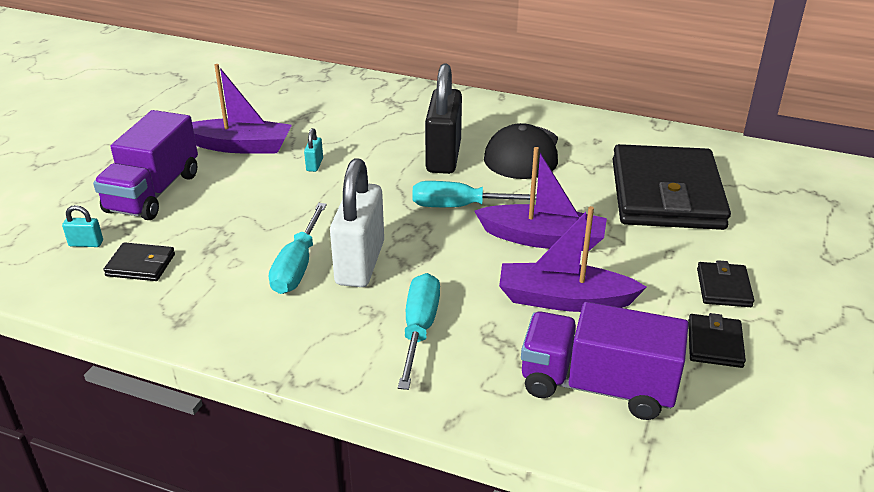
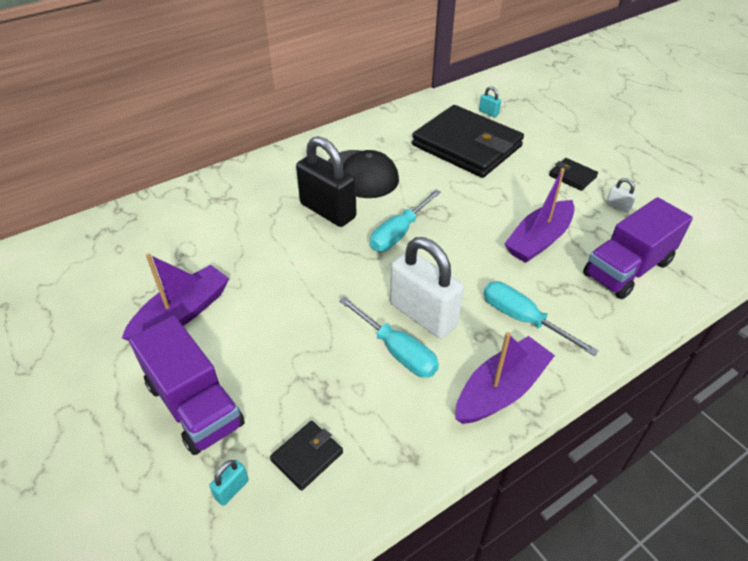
camera: 55 degrees left, 10 degrees up
turquoise padlock [304,128,323,172] -> turquoise padlock moved to [479,86,501,117]
purple boat [474,147,607,251] -> purple boat moved to [455,332,555,424]
black wallet [688,313,746,368] -> white padlock [606,178,637,213]

